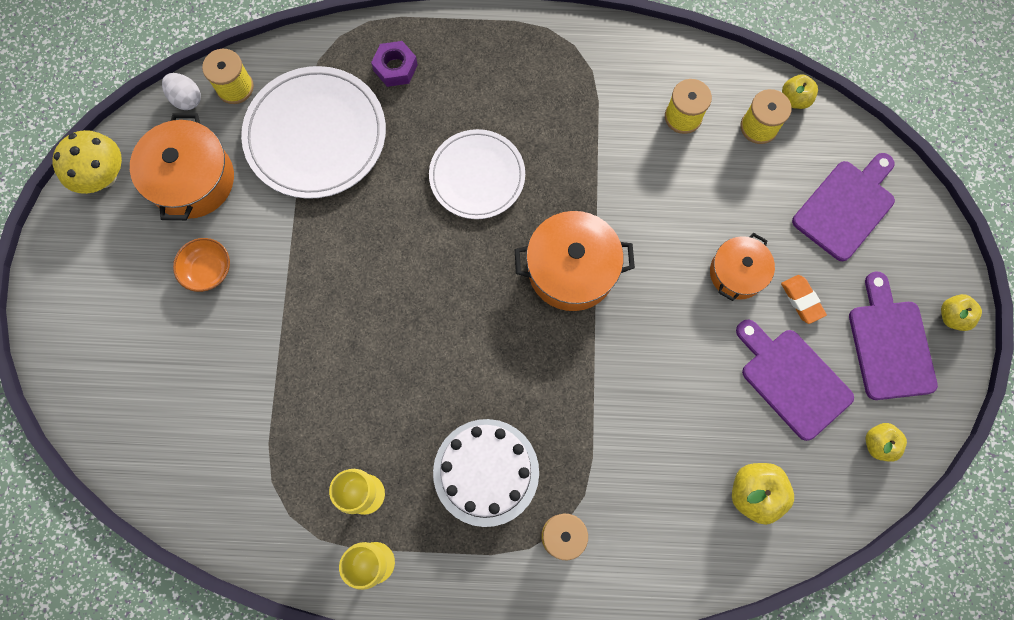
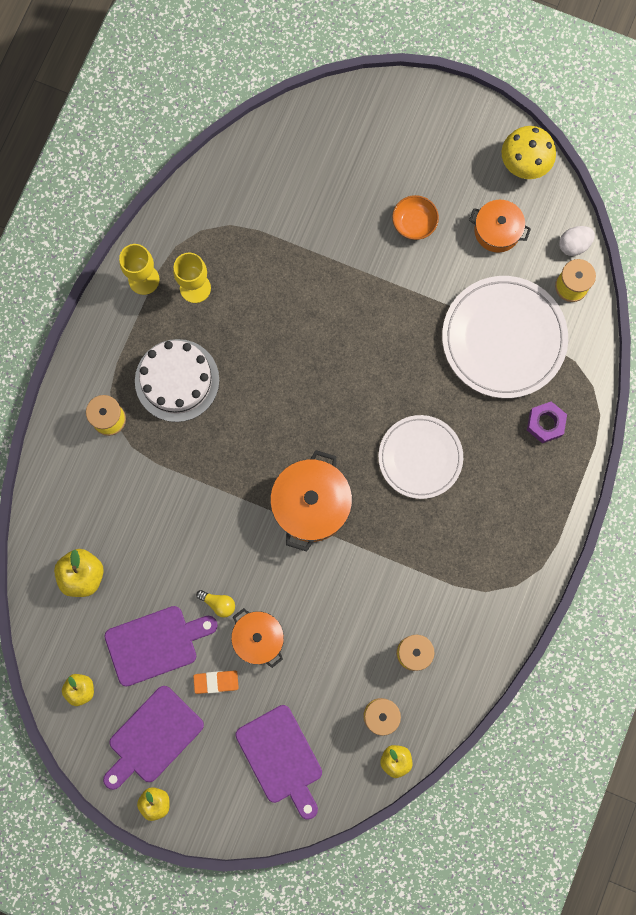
camera: 110 degrees right, 5 degrees up
orange pot [130,113,234,220] -> orange pot [469,200,531,252], size x0.64
purple cutting board [849,272,938,400] -> purple cutting board turned 120 degrees clockwise [103,686,204,790]
none -> yellow light bulb [196,590,235,618]

